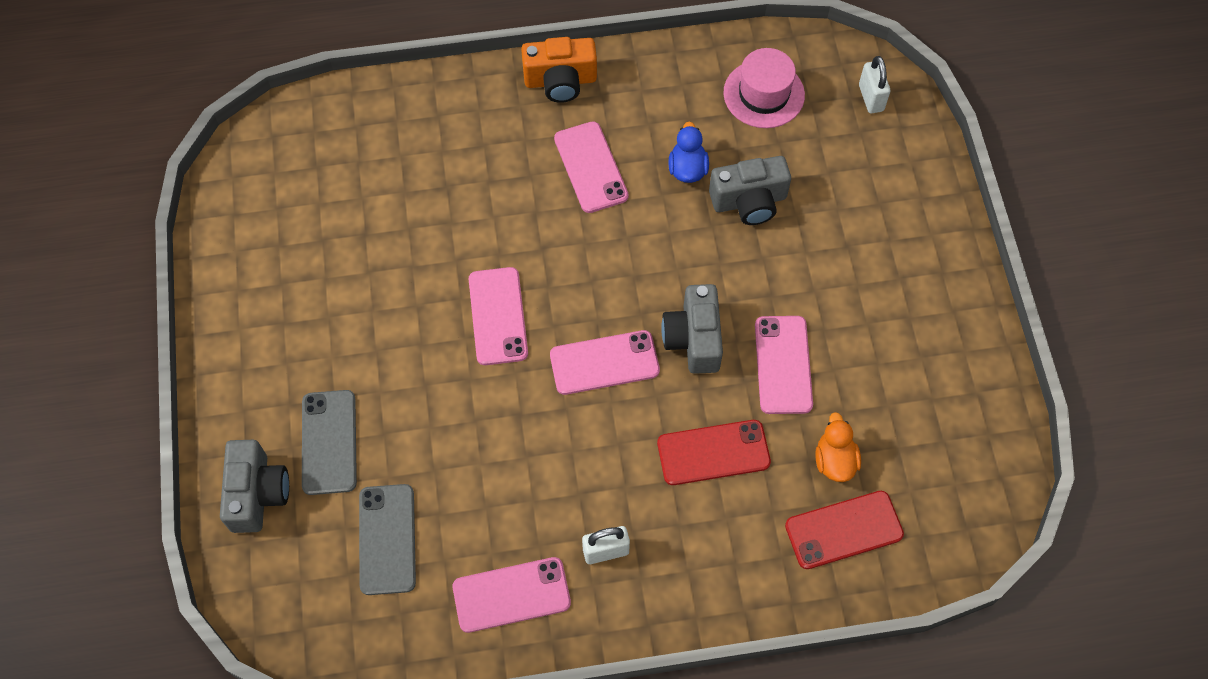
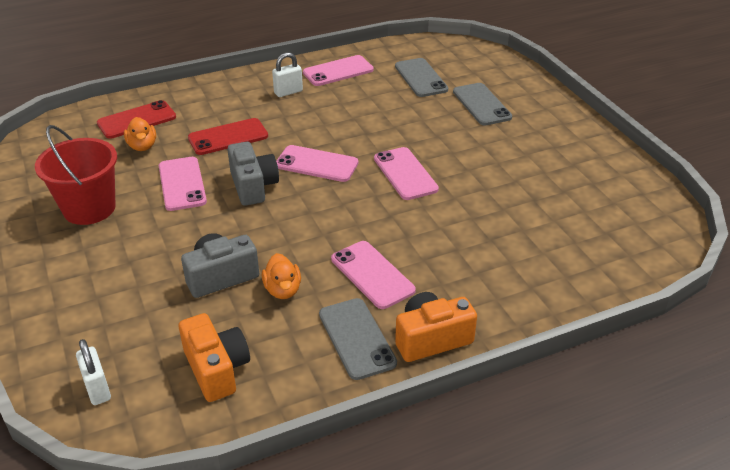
camera: 165 degrees right, 25 degrees down
grey camera [220,440,289,533] -> none
pink phone [550,330,660,395] -> pink phone turned 45 degrees clockwise [276,145,358,182]
blue duck [668,122,709,183] -> orange duck [262,253,301,299]
pink hat [723,48,805,128] -> orange camera [179,313,250,402]
none -> red bucket [35,125,117,225]
none -> grey phone [319,298,397,380]

